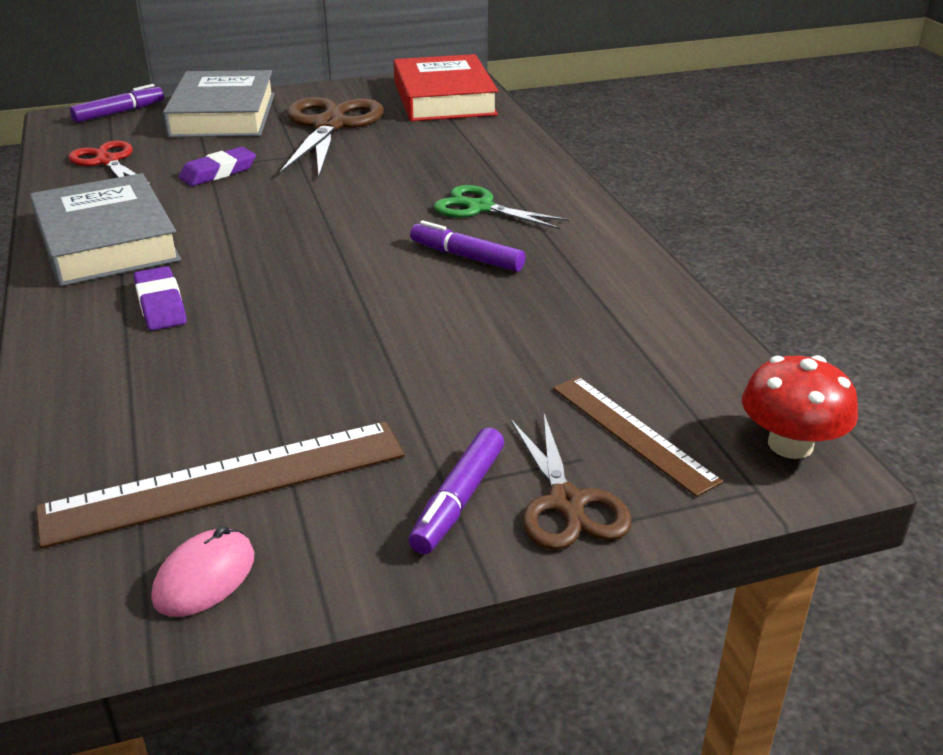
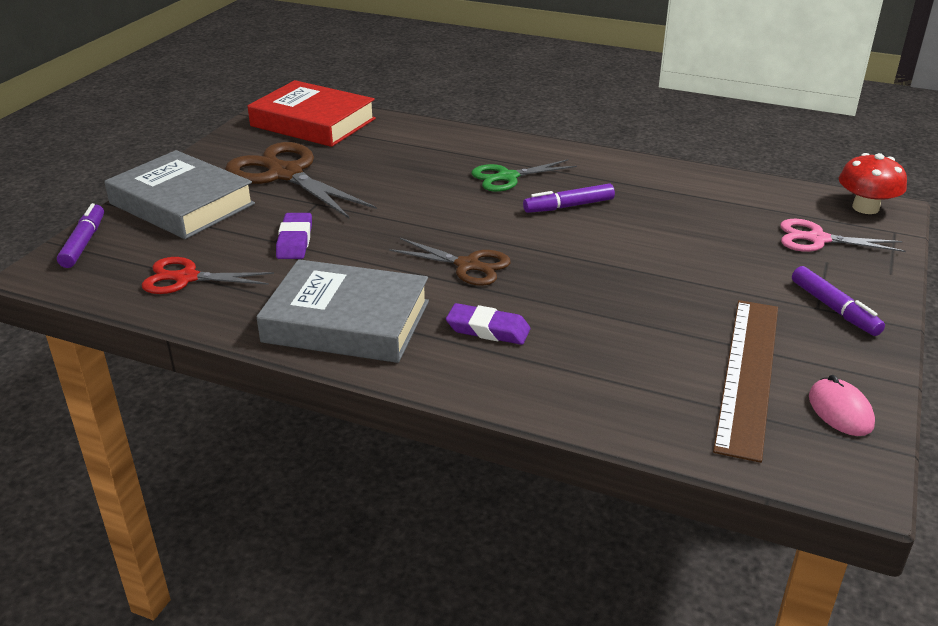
camera: 50 degrees left, 0 degrees up
brown scissors [511,414,631,550] -> brown scissors moved to [389,238,511,286]
brown ruler [553,377,723,497] -> pink scissors [780,219,906,252]

